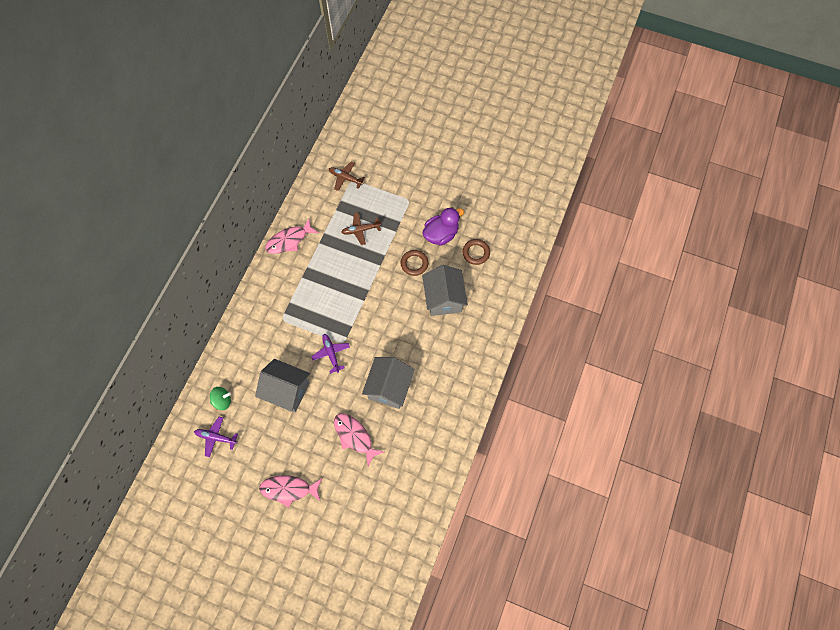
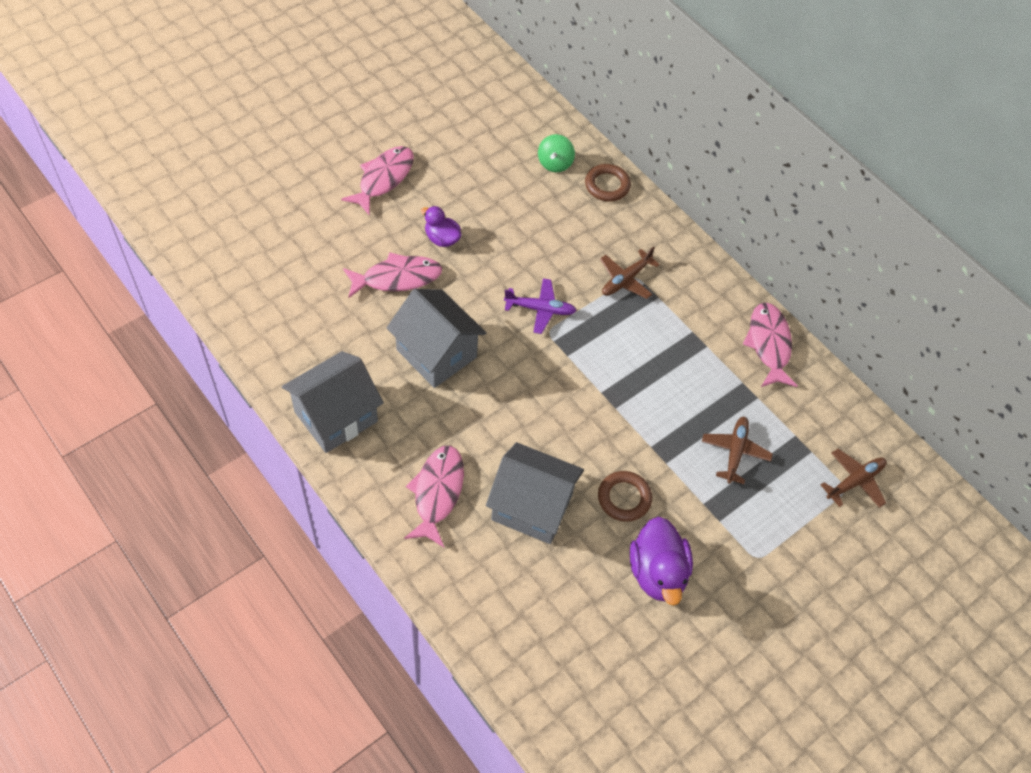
camera: 115 degrees right, 10 degrees down
purple plane [194,417,238,457] -> none
grey house [255,359,310,412] -> grey house moved to [282,351,384,453]
brown ring [462,239,490,265] -> brown ring moved to [585,164,631,201]
none -> pink fish [404,446,464,547]
none -> purple duck [421,206,462,247]
none -> brown plane [600,247,660,299]

